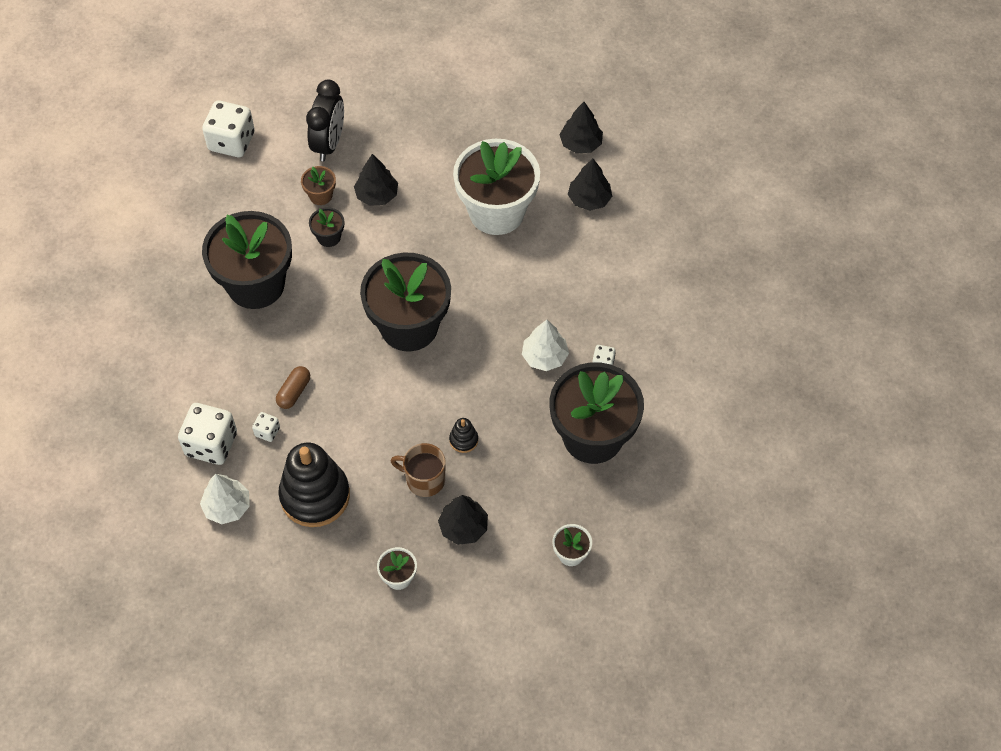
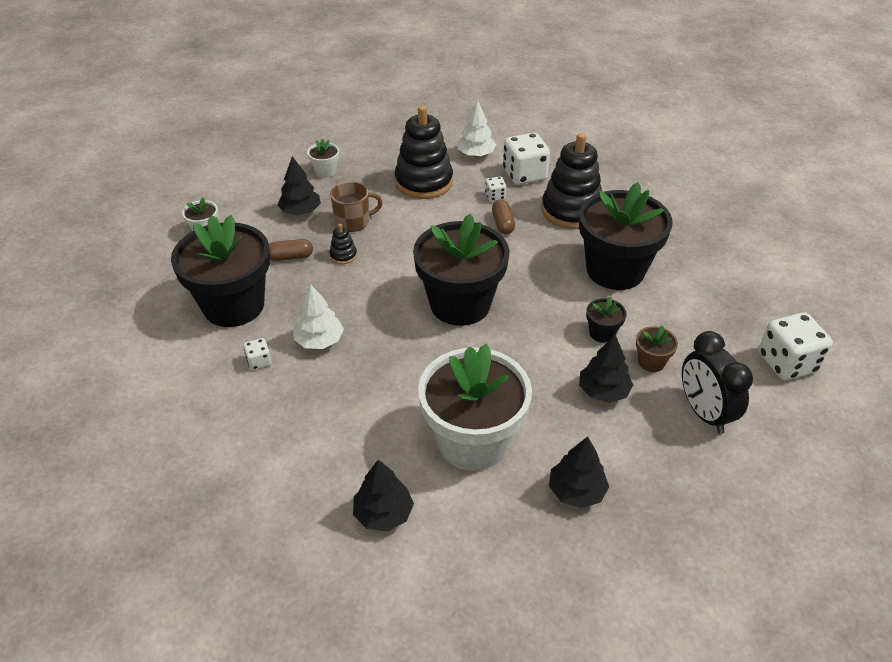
camera: 145 degrees right, 15 degrees down
black tree [559,102,603,154] -> black tree moved to [549,436,609,508]
none -> brown capsule [269,239,313,261]
none -> black stacking toy [542,133,602,229]

